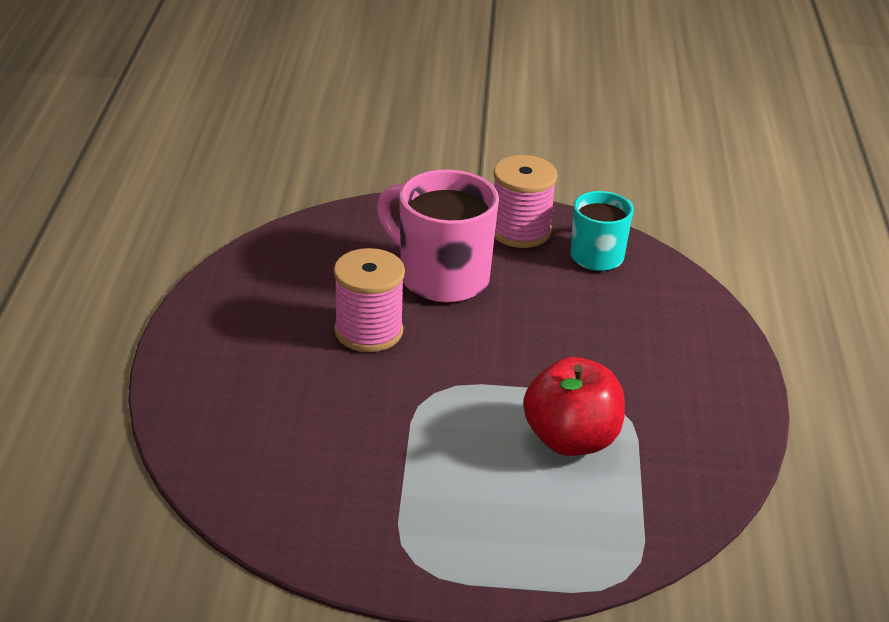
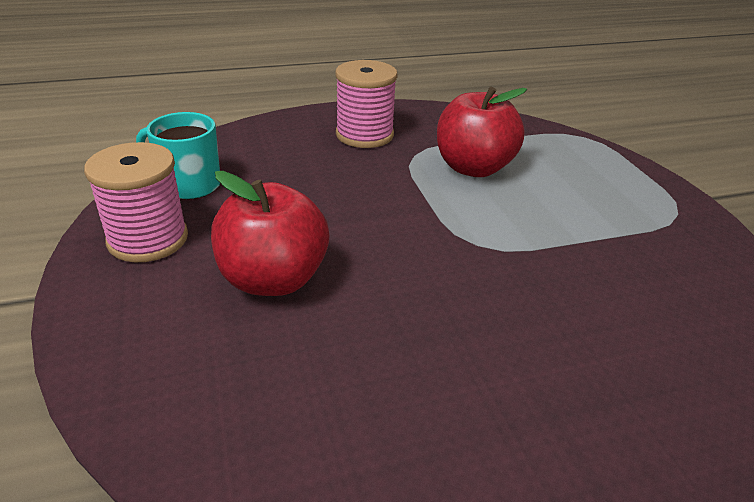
camera: 110 degrees left, 0 degrees up
pink spool [334,248,405,352] -> pink spool moved to [335,60,398,148]
pink mug [377,169,499,303] -> red apple [211,171,329,296]

